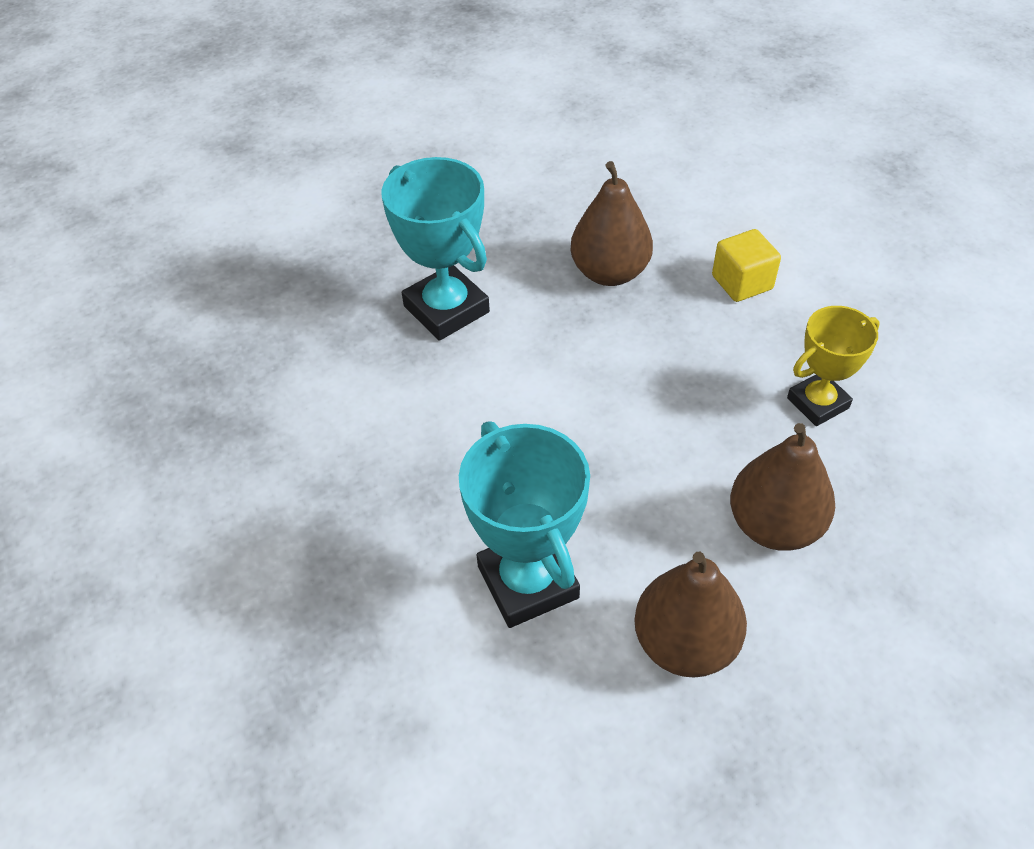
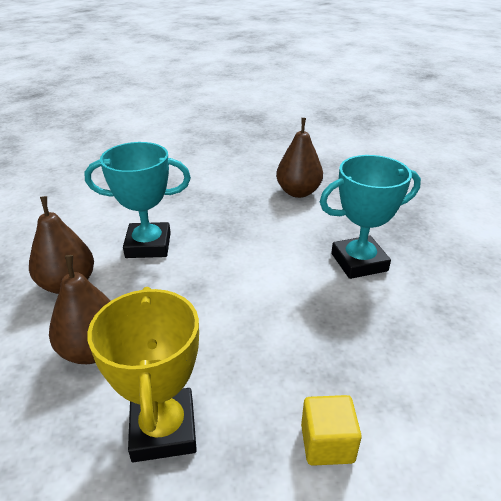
camera: 110 degrees right, 15 degrees down
brown pear [570,161,653,286] -> brown pear moved to [276,118,323,198]
yellow trophy [787,306,880,426] -> yellow trophy [87,287,199,462], size x1.55

